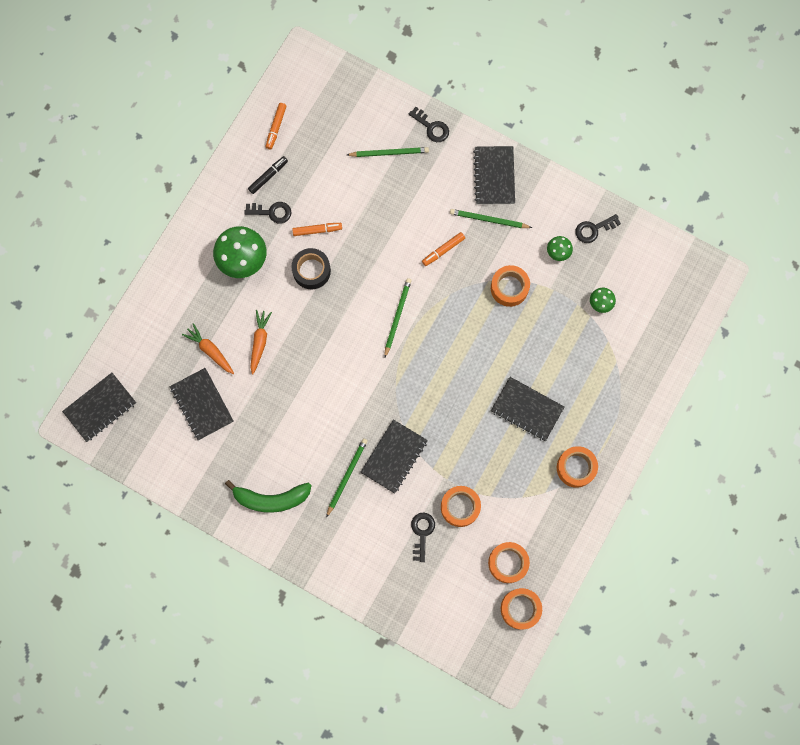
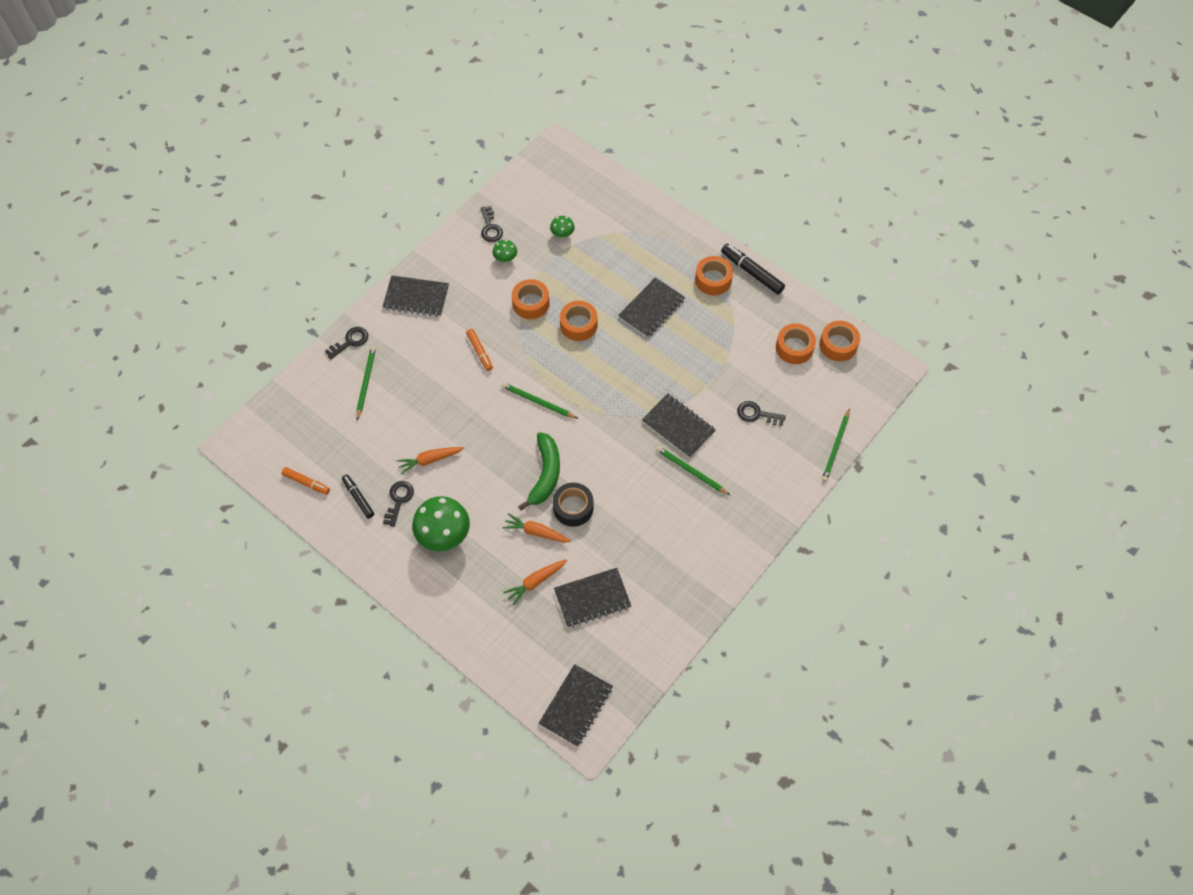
camera: 80 degrees left, 15 degrees down
black notebook [62,373,136,442] -> black notebook turned 60 degrees clockwise [539,664,613,747]
green banana [225,480,312,513] -> green banana moved to [518,432,560,510]
orange marker [292,223,342,236] -> orange carrot [396,447,464,475]
black tape [292,248,331,289] -> black tape moved to [553,483,594,527]
orange tape [441,486,481,527] -> orange tape moved to [560,301,598,341]
green pencil [450,209,532,228] -> green pencil moved to [822,408,850,482]
none -> black marker [721,244,785,295]

